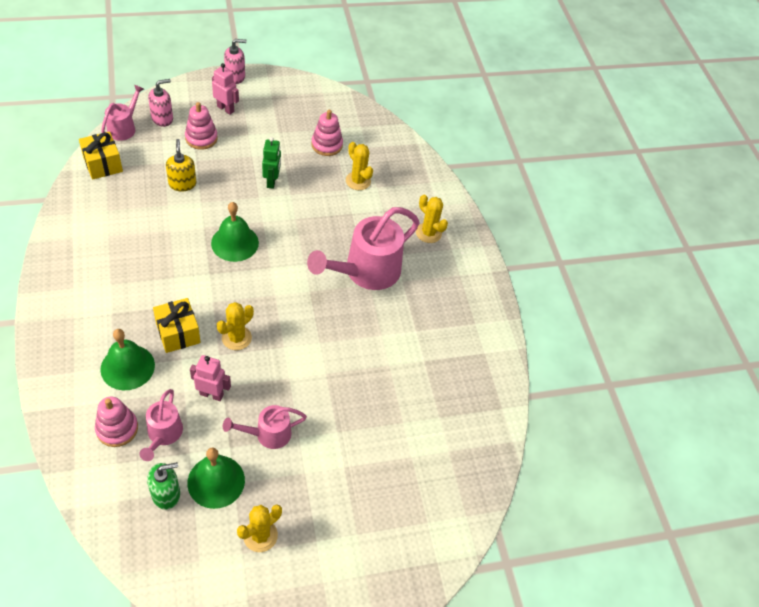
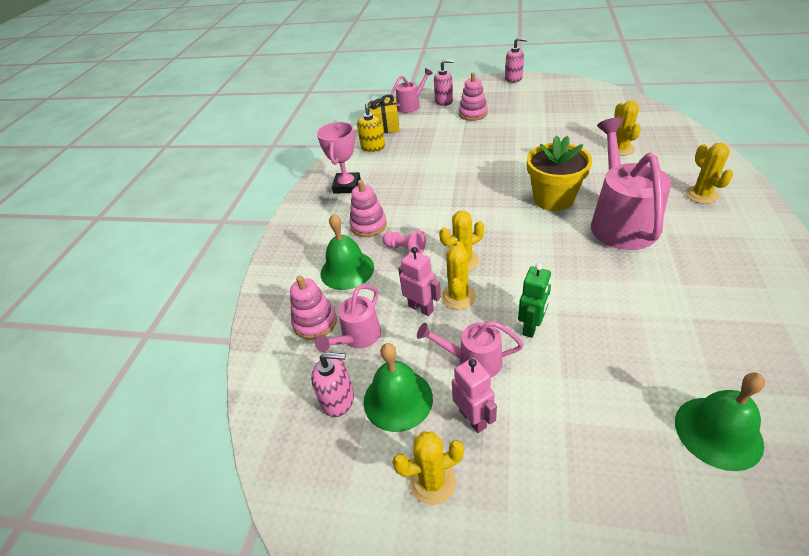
camera: 35 degrees right, 10 degrees down
green soap dispenser [147,462,180,510] -> pink soap dispenser [311,352,354,417]
yellow gift [153,298,201,353] -> pink pawn [382,230,426,254]
yellow soap dispenser [166,139,196,192] -> yellow soap dispenser moved to [357,100,385,152]
green bell [211,202,259,262] -> green bell moved to [675,372,765,471]
pink robot [212,63,239,115] -> pink robot moved to [452,358,497,433]
green robot [262,137,281,189] -> green robot moved to [518,263,551,338]
pink watering can [307,207,420,290] -> pink watering can turned 105 degrees clockwise [591,118,671,250]
pink stacking toy [311,110,343,156] -> pink stacking toy moved to [349,180,387,237]
none -> pink trophy [317,122,361,194]
none -> yellow cactus [441,241,476,309]
none -> yellow flower pot [527,135,592,211]

